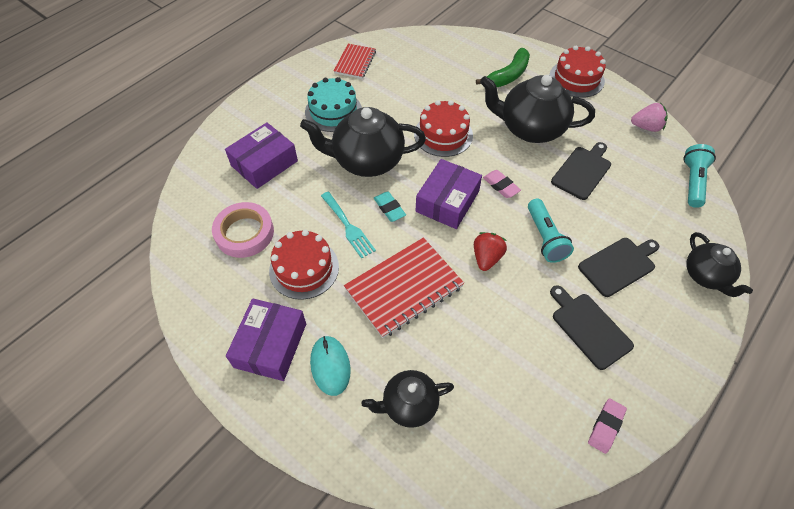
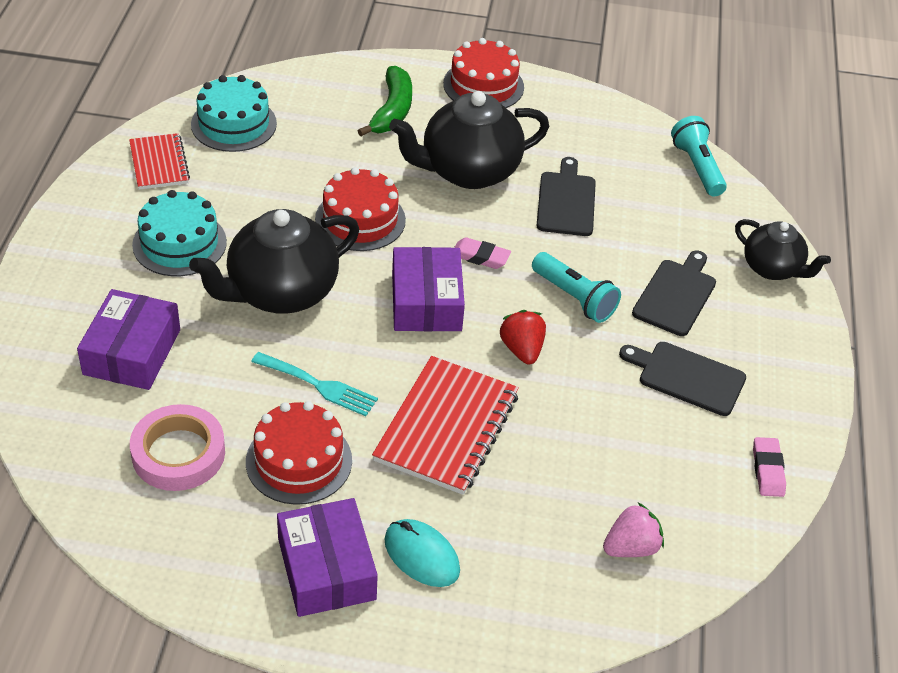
camera: 35 degrees left, 10 degrees down
black teapot [361,370,454,428] -> none
turquoise eraser [374,191,406,222] -> none
pink strawberry [631,103,668,132] -> pink strawberry moved to [603,502,664,557]
none -> turquoise cake [191,75,277,152]

